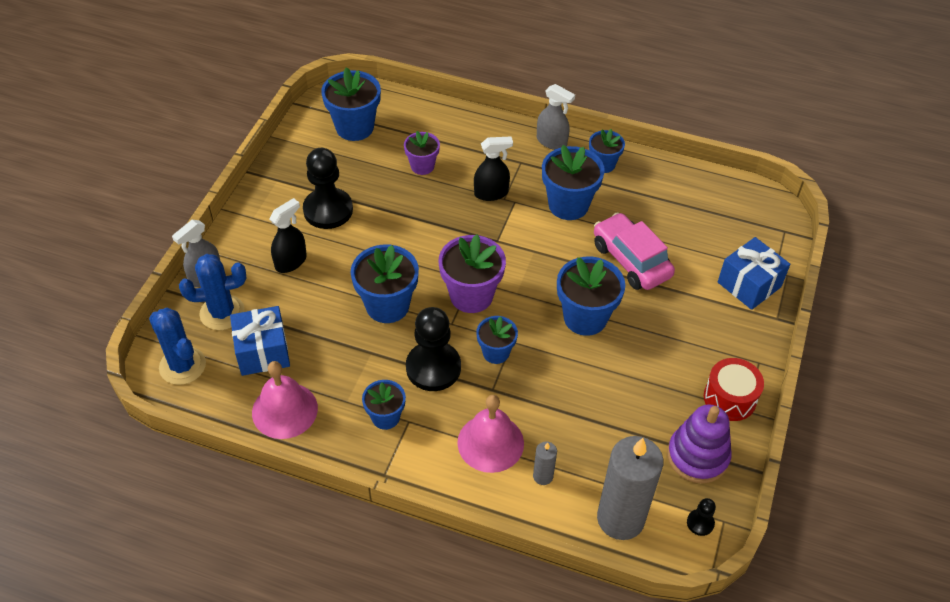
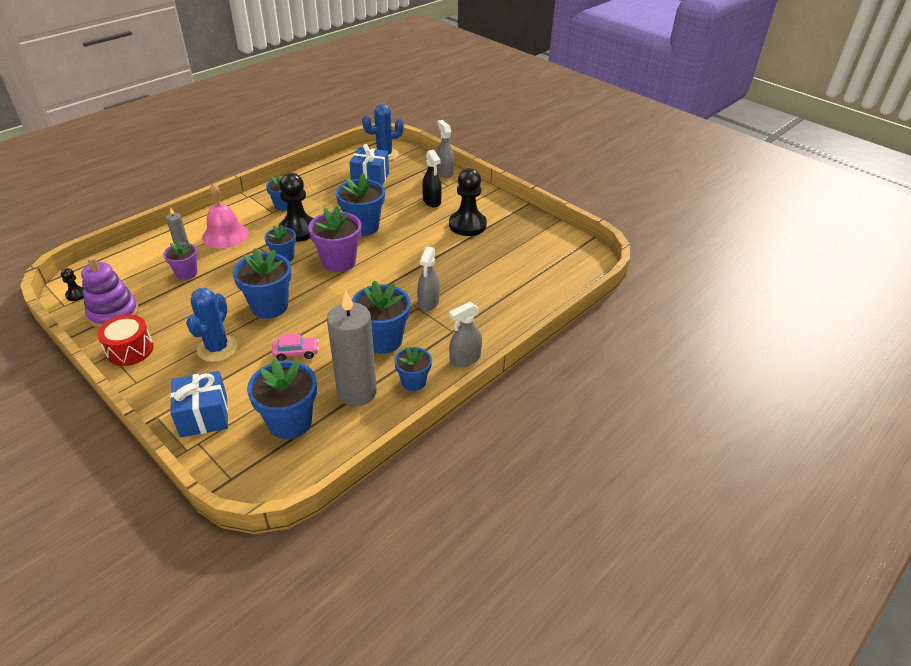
camera: 115 degrees right, 10 degrees down
blue cactus [179,254,246,330] -> blue cactus moved to [186,288,238,362]
pink bell [252,361,318,439] -> none
blue flower pot [321,67,381,141] -> blue flower pot moved to [247,359,317,439]
purple flower pot [404,131,440,175] -> purple flower pot moved to [164,240,198,280]
black spray bottle [474,137,513,201] -> grey spray bottle [417,247,440,312]
pink car [594,212,675,290] -> pink car [272,333,319,361], size x0.54
grey candle [597,436,664,540] -> grey candle moved to [327,291,377,406]

